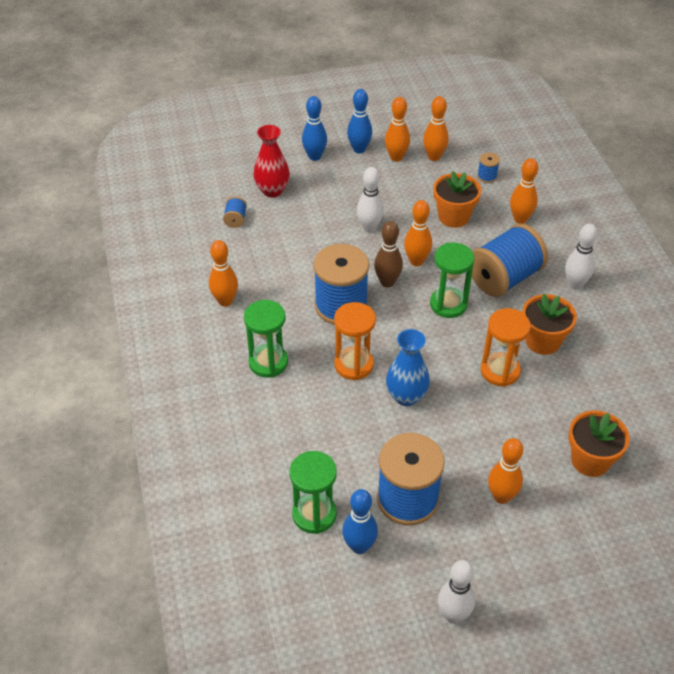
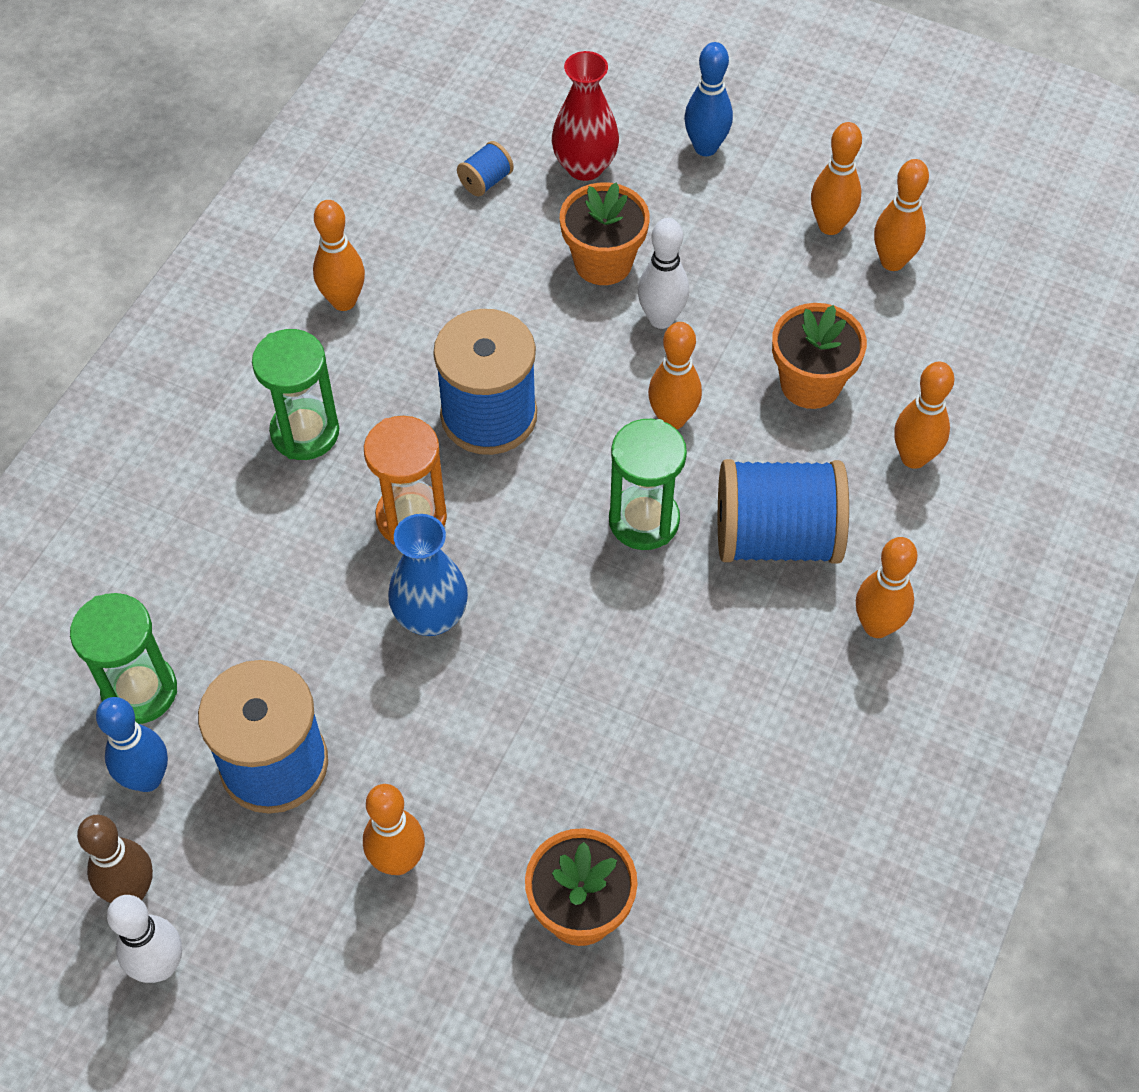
camera: 40 degrees right, 10 degrees up
blue bowling pin [347,89,372,154] -> none
brown bowling pin [374,221,403,287] -> brown bowling pin moved to [77,815,153,903]
blue spool [477,153,500,183] -> none
orange hourglass [481,308,531,387] -> none
orange flower pot [522,294,577,355] -> orange flower pot moved to [560,182,650,285]
white bowling pin [565,223,598,290] -> orange bowling pin [856,537,917,638]

